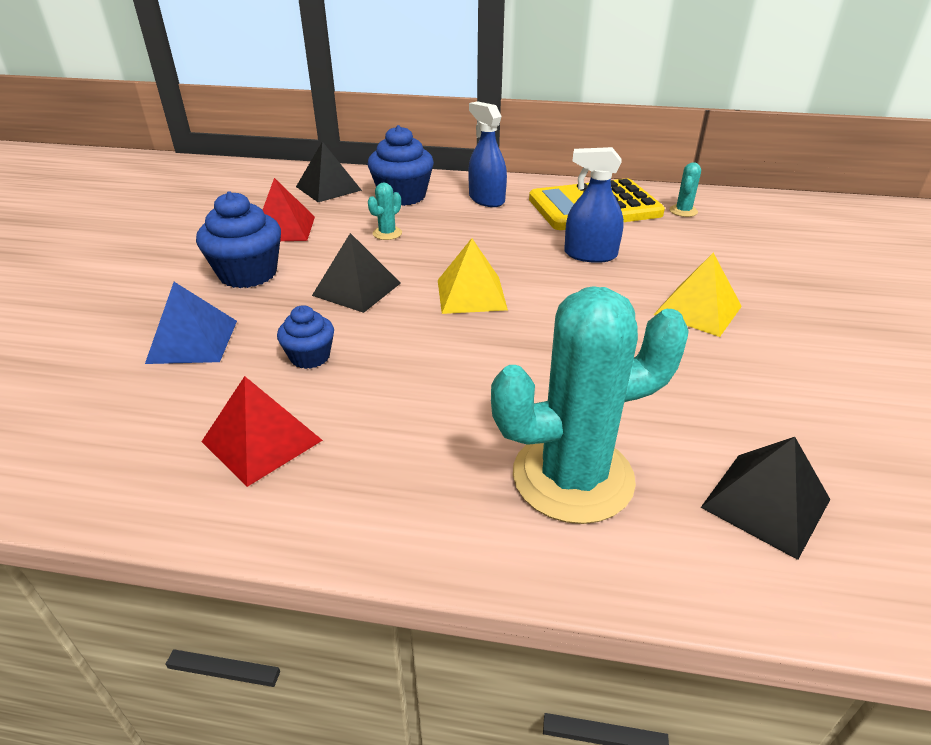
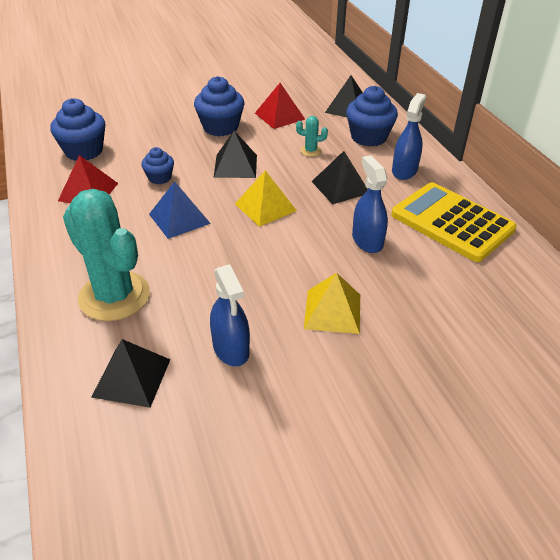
camera: 60 degrees right, 5 degrees up
blue pyramid [145,282,237,364] -> blue pyramid moved to [149,181,211,239]
turquoise cactus [669,162,701,217] -> none
none -> blue cupcake [50,98,105,161]
none -> blue spray bottle [210,264,250,367]
none -> black pyramid [311,151,368,204]

